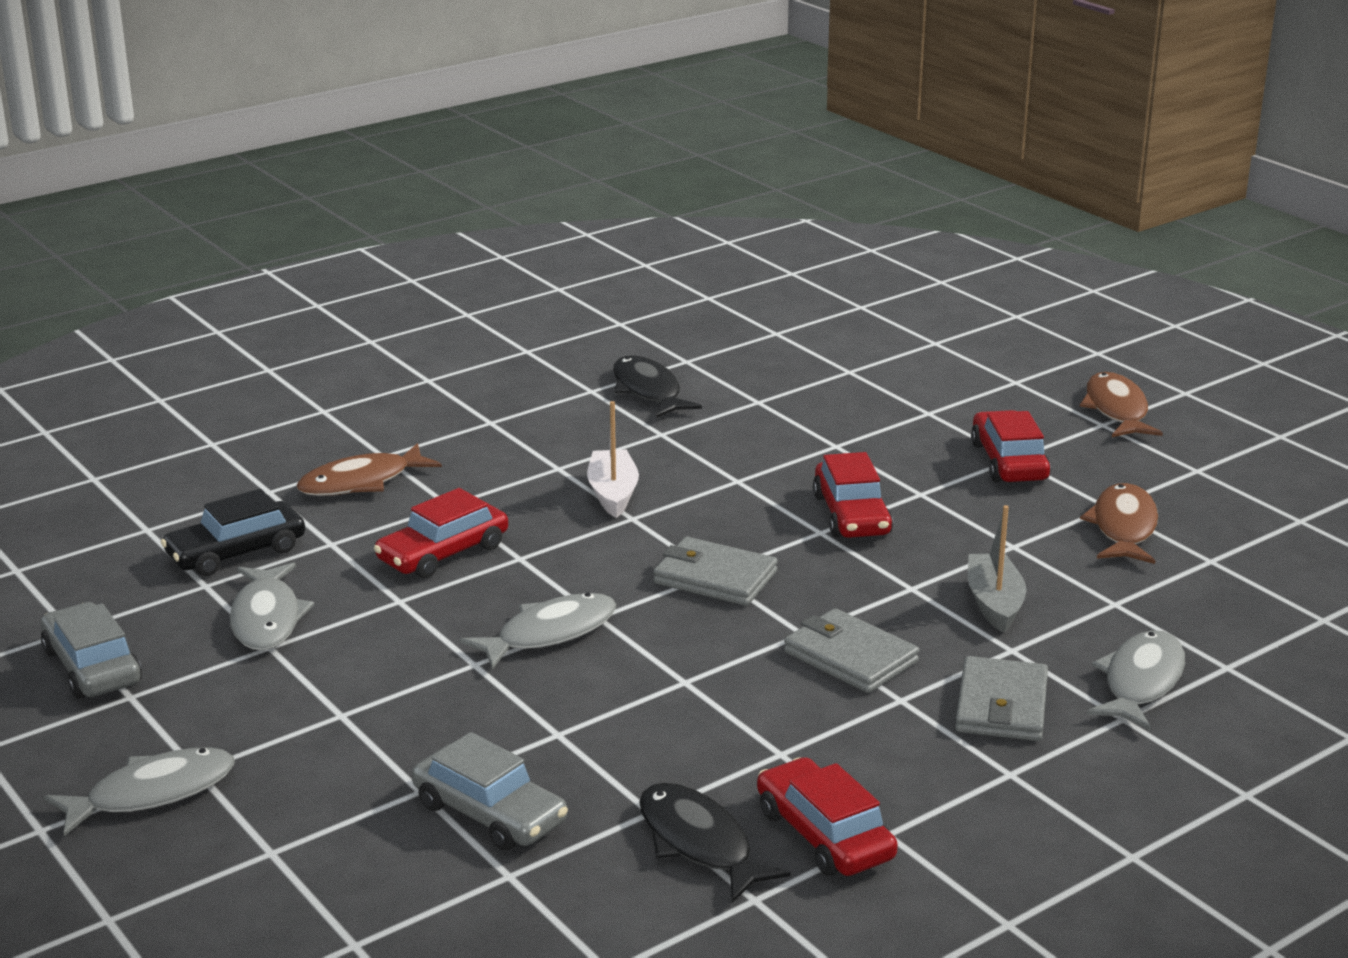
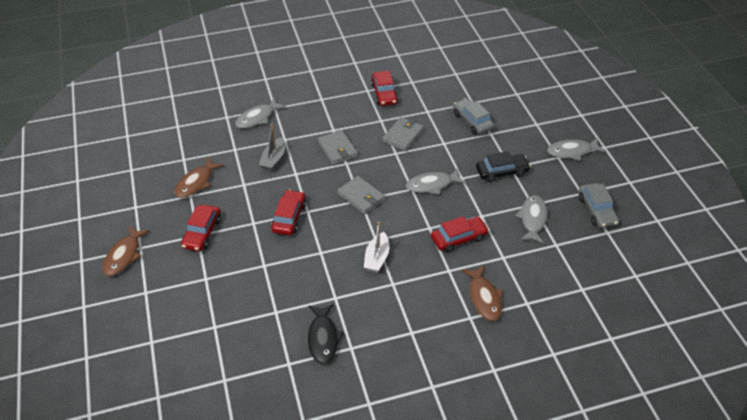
camera: 160 degrees left, 20 degrees up
black car [161,489,305,576] -> black car moved to [476,151,531,182]
brown fish [297,443,442,496] -> brown fish turned 90 degrees clockwise [462,265,503,321]
black fish [639,783,791,903] -> none
grey wallet [955,656,1048,741] -> grey wallet moved to [382,117,424,151]

